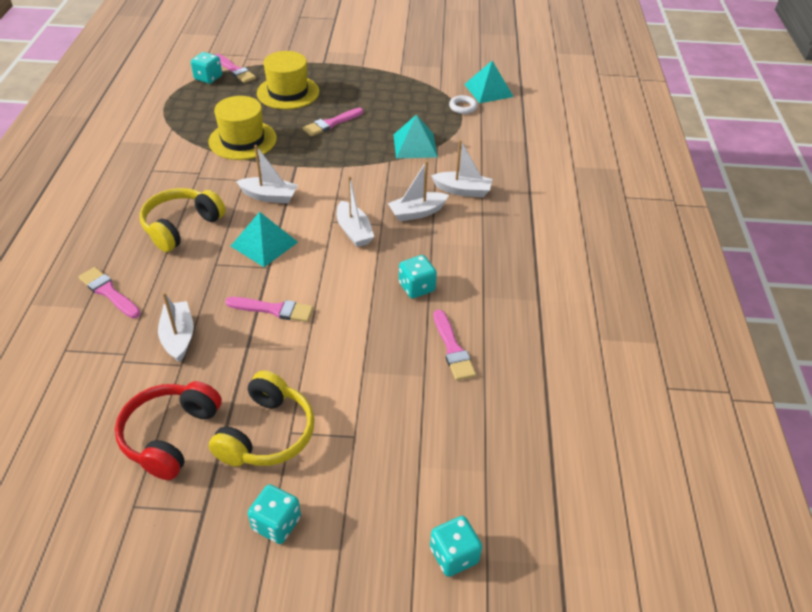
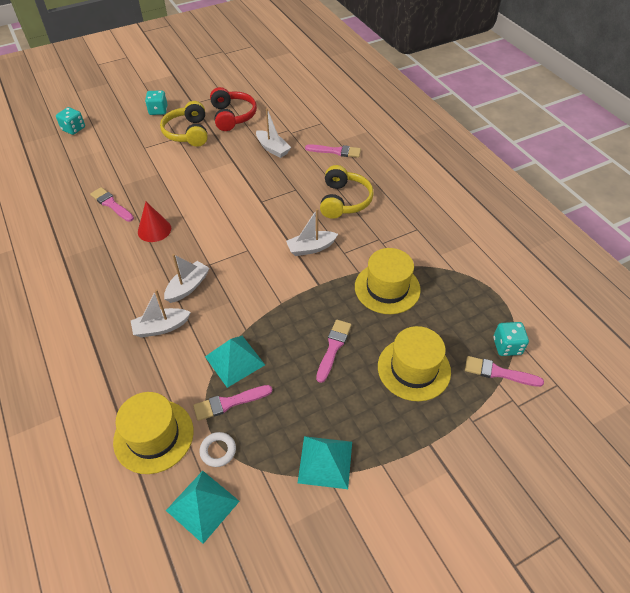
camera: 150 degrees right, 5 degrees up
pink brush [225,297,314,322] -> pink brush moved to [193,385,272,421]
turquoise pyramid [231,212,298,267] -> turquoise pyramid moved to [298,436,352,489]
white boat [337,176,374,247] -> none
turquoise dice [399,255,437,298] -> red cone [138,202,171,242]
none -> yellow hat [113,392,194,474]

